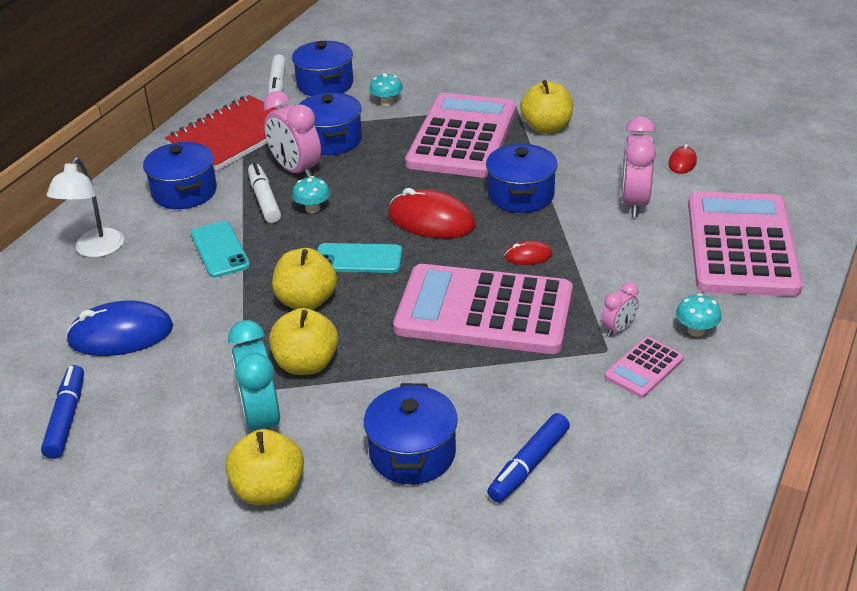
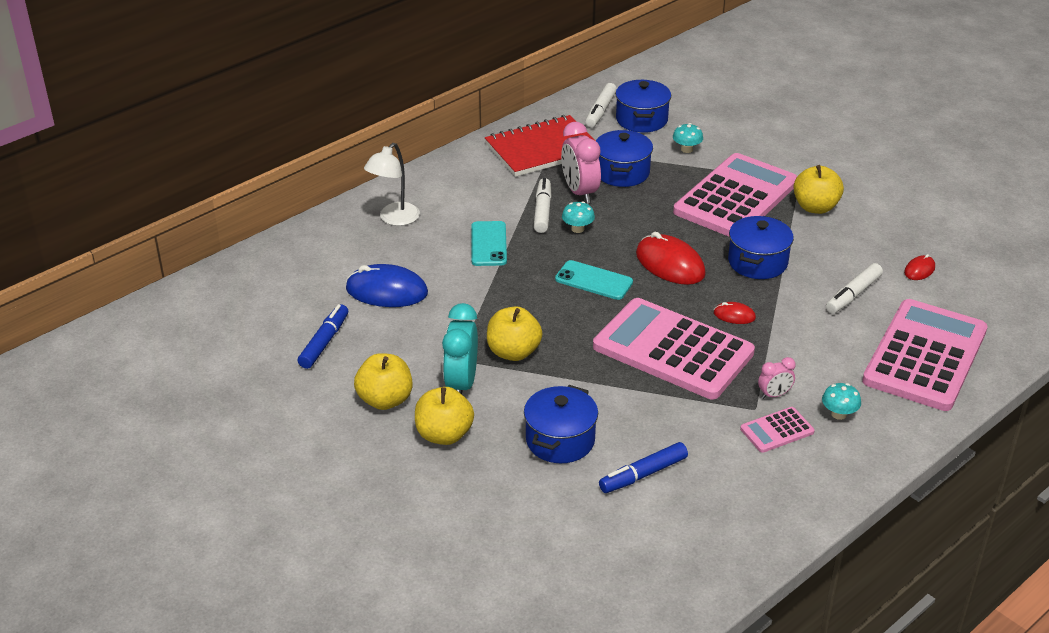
camera: 20 degrees right, 0 degrees up
blue pot [143,142,217,209] -> none
yellow apple [272,248,337,310] -> yellow apple moved to [354,353,412,410]
pink clock [621,116,656,217] -> white marker [826,263,883,314]

